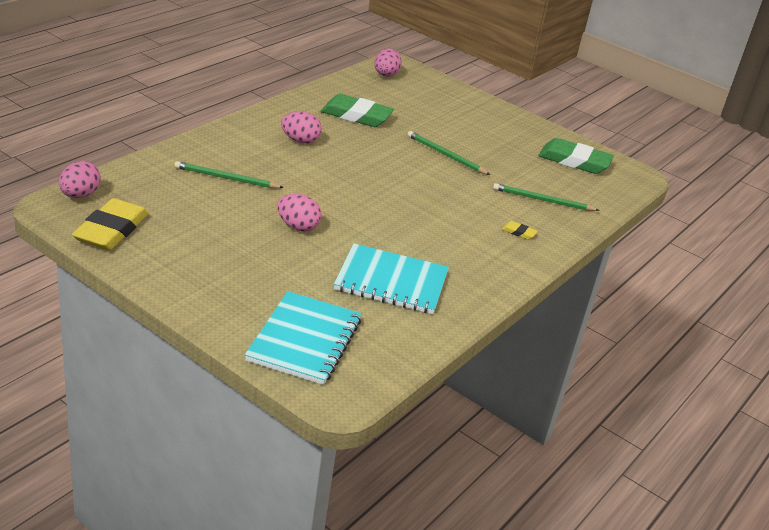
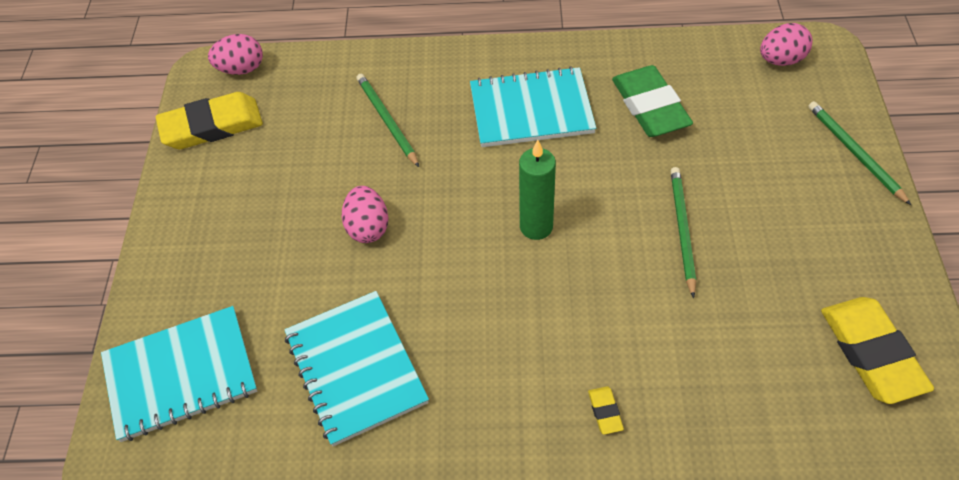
camera: 60 degrees right, 20 degrees up
pink egg [281,111,322,144] -> turquoise notebook [470,66,596,147]
green pencil [493,183,600,211] -> green pencil moved to [808,101,911,205]
green eraser [538,138,614,174] -> yellow eraser [821,297,934,404]
none -> green candle [519,140,556,240]

